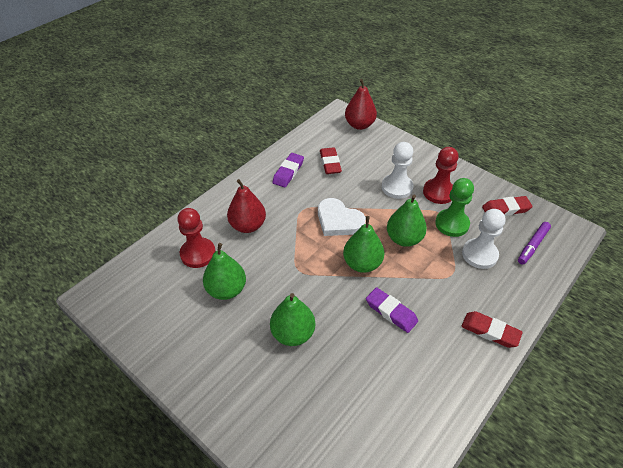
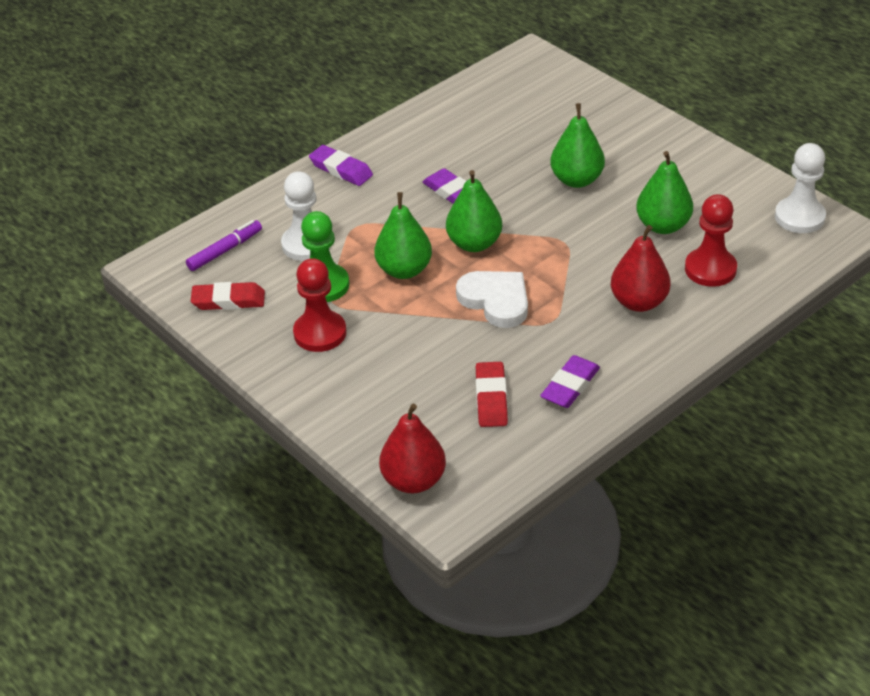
camera: 170 degrees left, 5 degrees down
white pawn [382,142,413,199] -> white pawn moved to [775,143,826,233]
red eraser [462,311,523,348] -> purple eraser [309,145,373,186]

